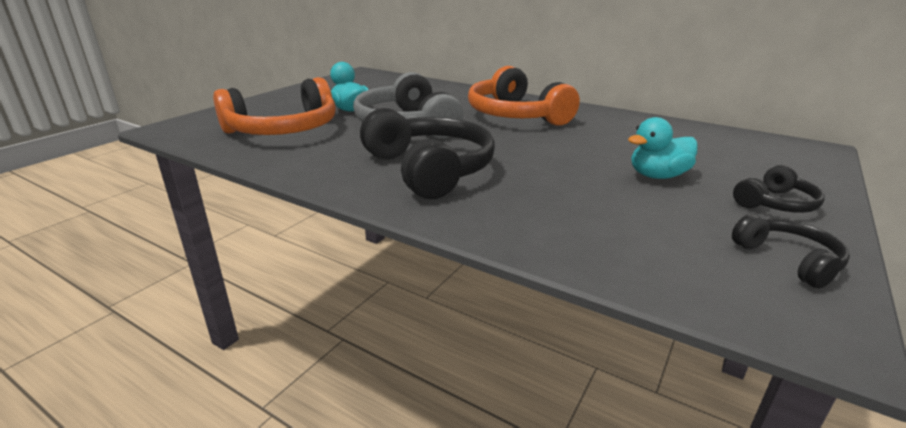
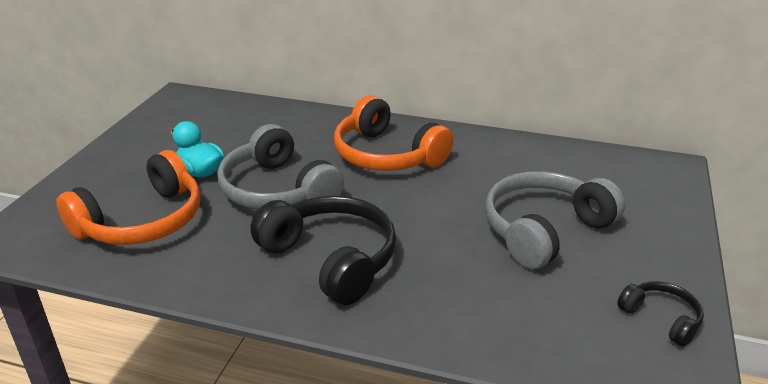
camera: 15 degrees left, 5 degrees up
turquoise duck [628,117,698,179] -> grey headphones [485,171,625,269]
black headphones [733,165,825,213] -> none

